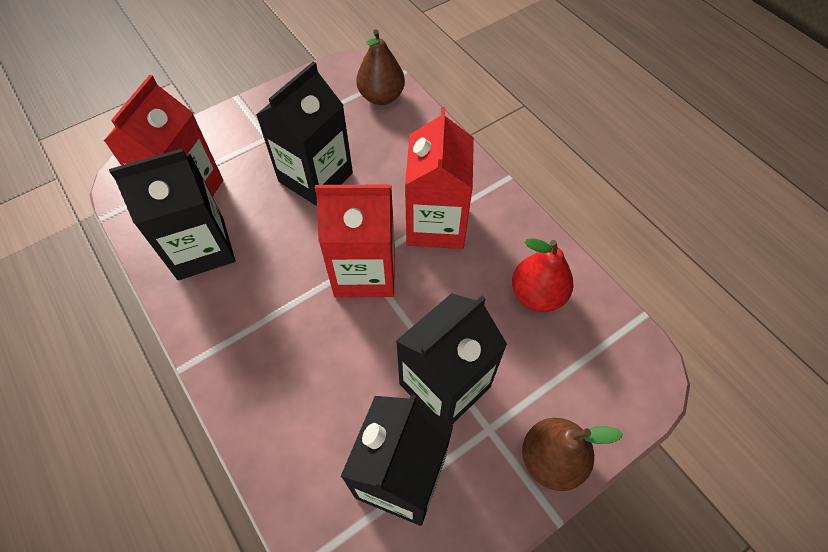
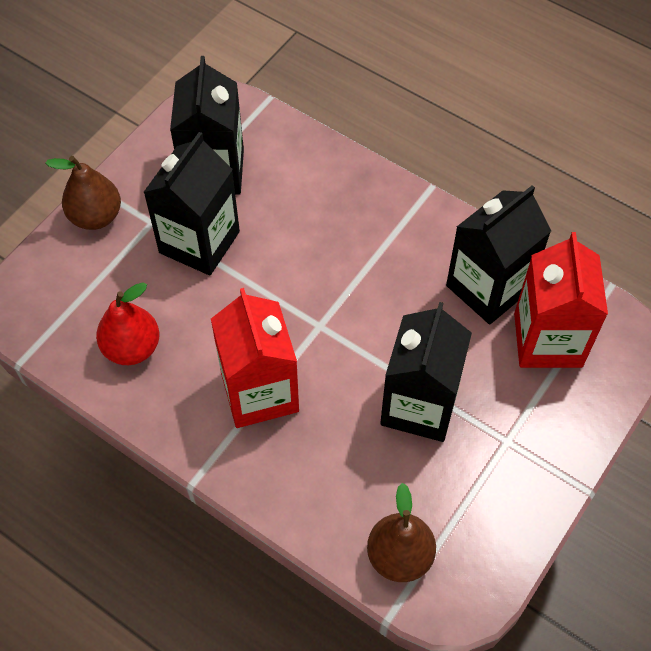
camera: 160 degrees right, 0 degrees up
red carton [315,185,395,297] -> none

